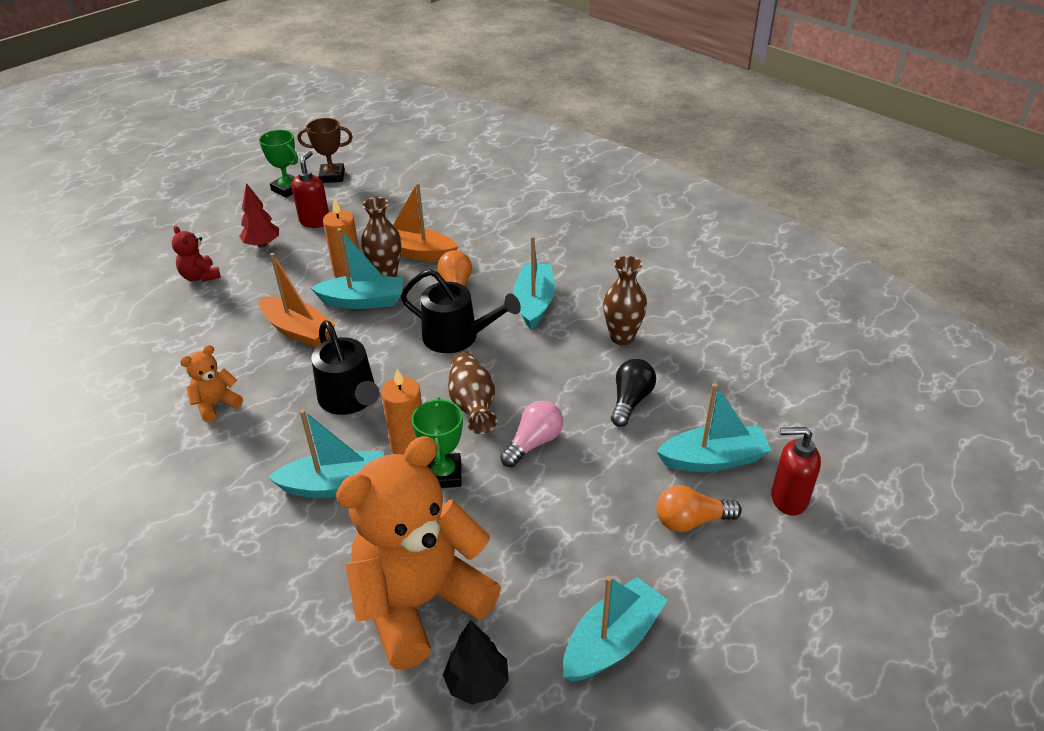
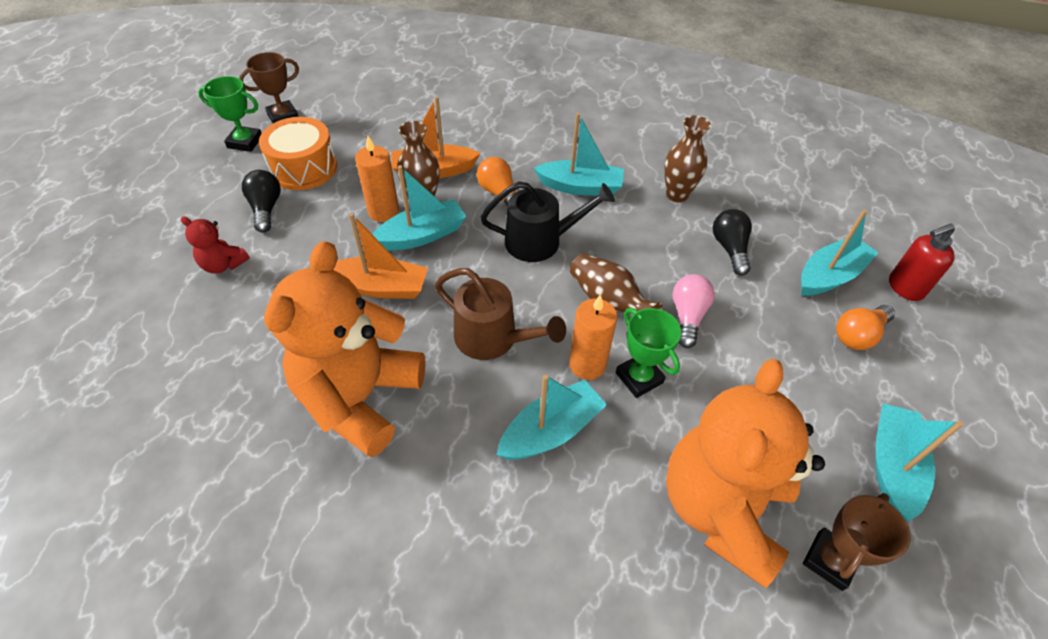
camera: 30 degrees left, 10 degrees up
orange teddy bear [180,345,243,423] -> orange teddy bear [264,241,426,458], size x2.37
red tree [239,183,279,248] -> black light bulb [242,170,281,233]
red soap dispenser [291,151,329,228] -> orange drum [259,117,337,190]
black watering can [312,320,379,415] -> brown watering can [435,268,566,360]
black tree [443,620,509,705] -> brown trophy [803,493,911,591]
turquoise boat [513,236,555,329] -> turquoise boat turned 120 degrees clockwise [534,113,624,196]

